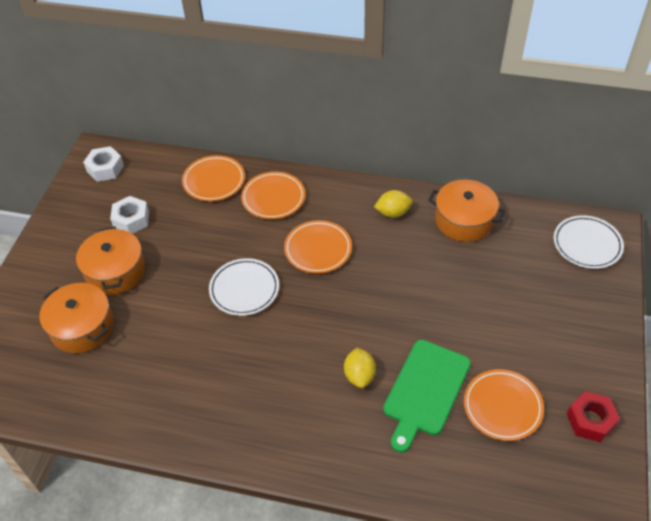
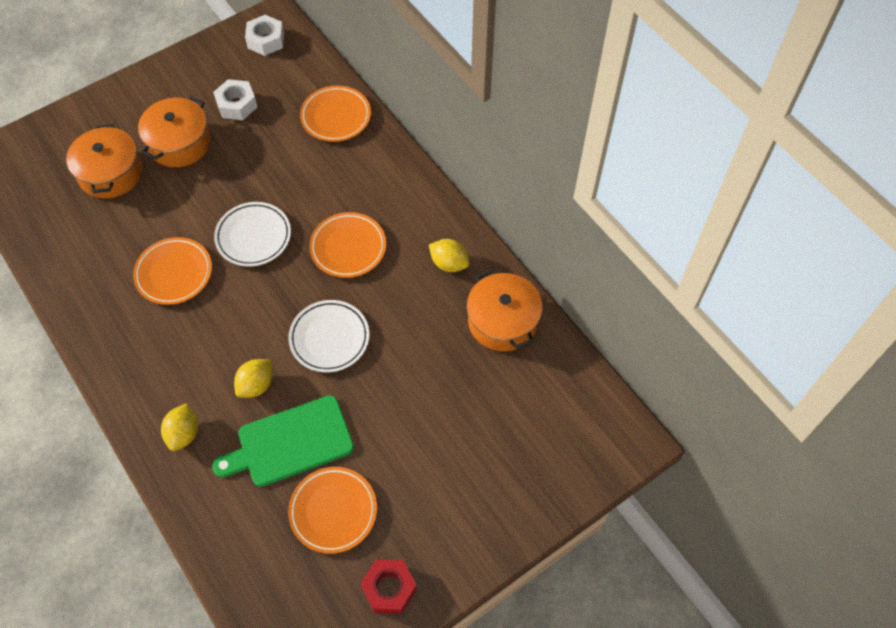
camera: 40 degrees right, 10 degrees up
orange plate [241,171,305,219] -> orange plate moved to [133,237,212,305]
white plate [554,215,624,269] -> white plate moved to [288,300,369,372]
none -> yellow lemon [161,403,198,451]

